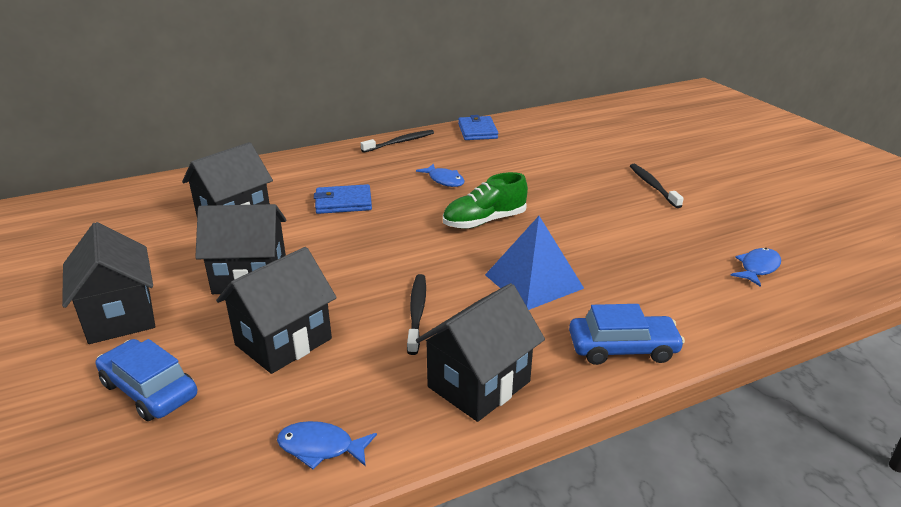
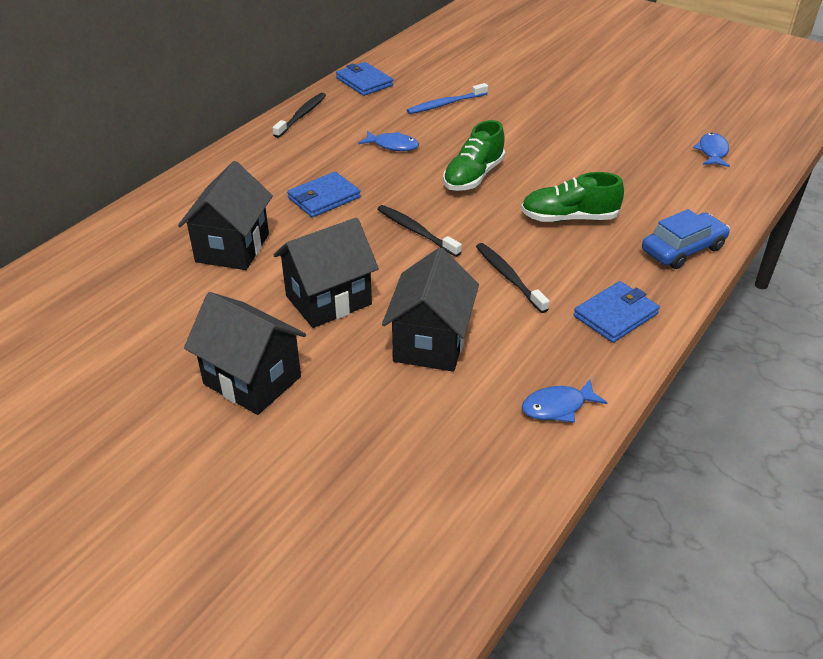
camera: 30 degrees left, 10 degrees up
blue car [96,339,197,421] -> none
black house [416,283,545,422] -> blue wallet [573,281,660,343]
blue pyramid [485,216,584,310] -> green shoe [521,172,624,222]
black toothbrush [630,164,684,208] -> black toothbrush moved to [377,205,462,257]
none -> blue toothbrush [407,83,488,114]

